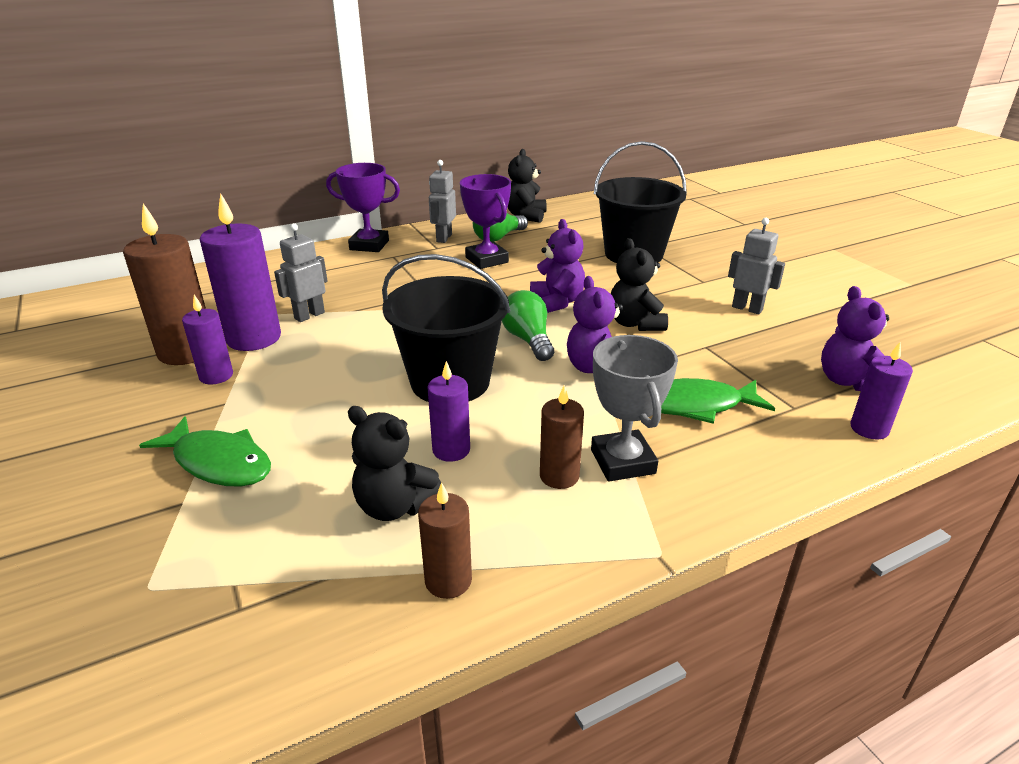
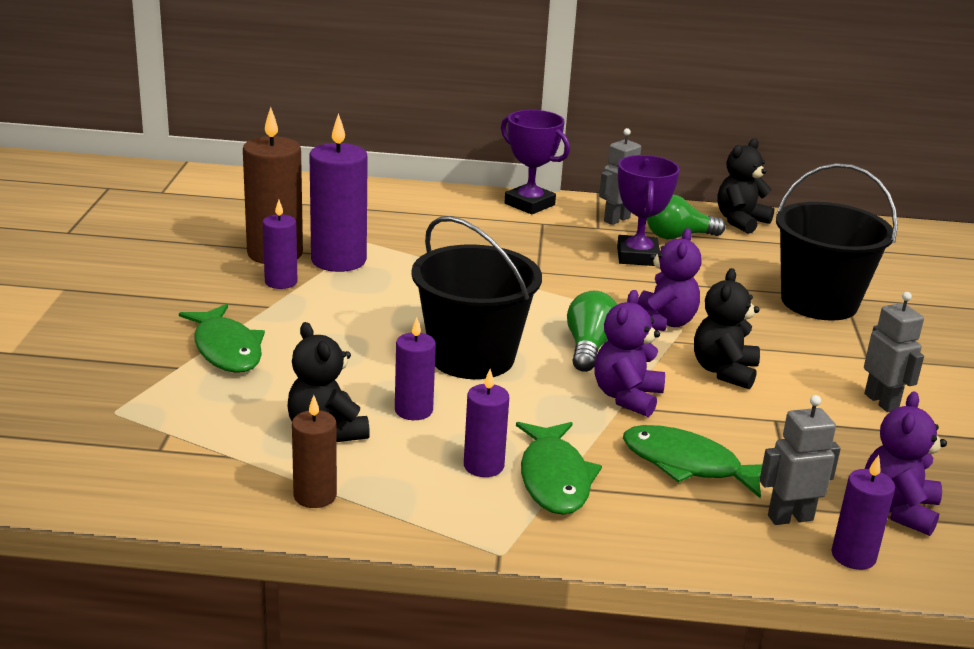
camera: 30 degrees right, 5 degrees down
grey robot [274,223,328,322] -> grey robot moved to [759,395,841,525]
brown candle [540,385,584,489] -> purple candle [464,369,509,477]
grey trophy [591,335,678,481] -> green fish [516,422,602,515]

